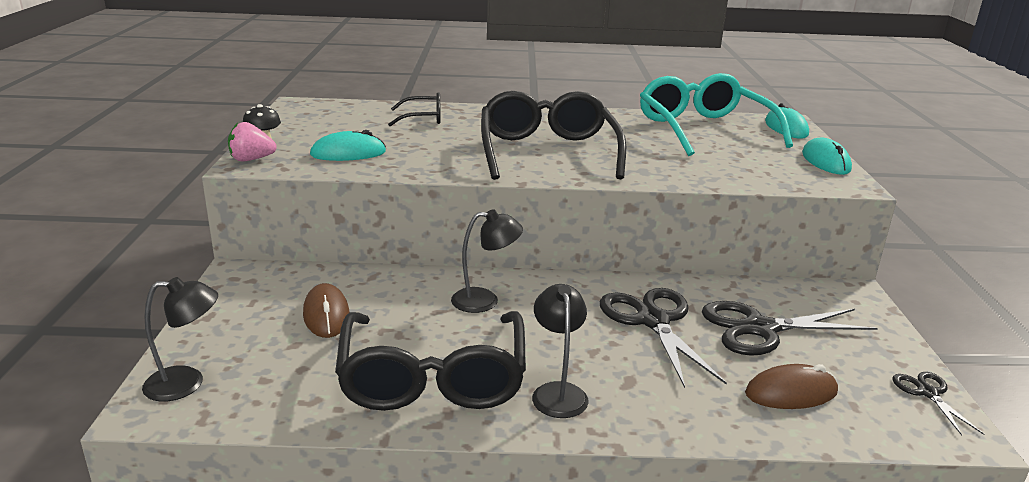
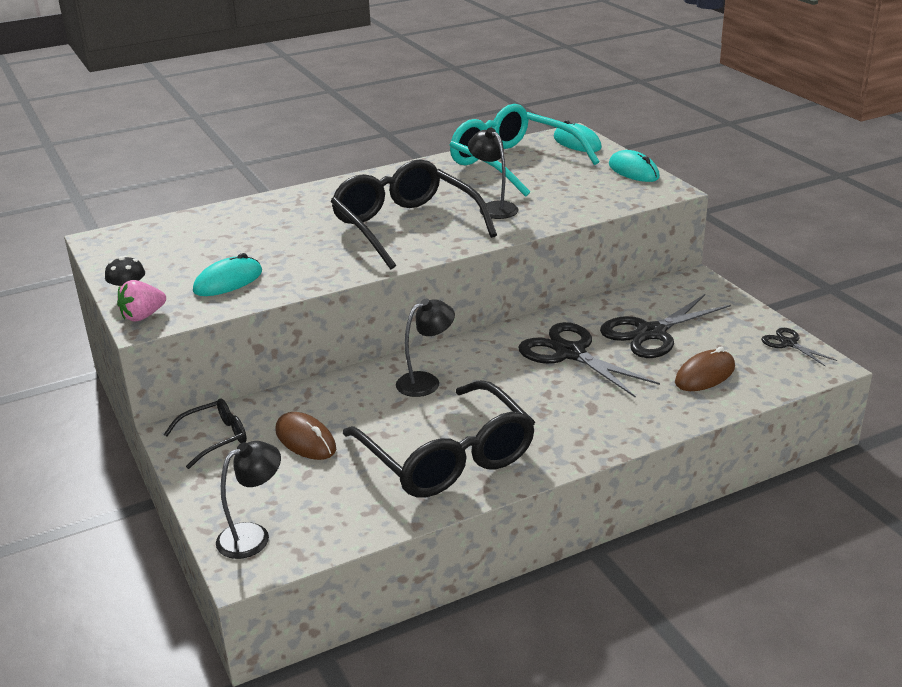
camera: 25 degrees left, 5 degrees up
black glasses [388,92,441,126] -> black glasses moved to [163,398,247,469]
black lamp [532,284,589,418] -> black lamp moved to [468,128,518,219]

